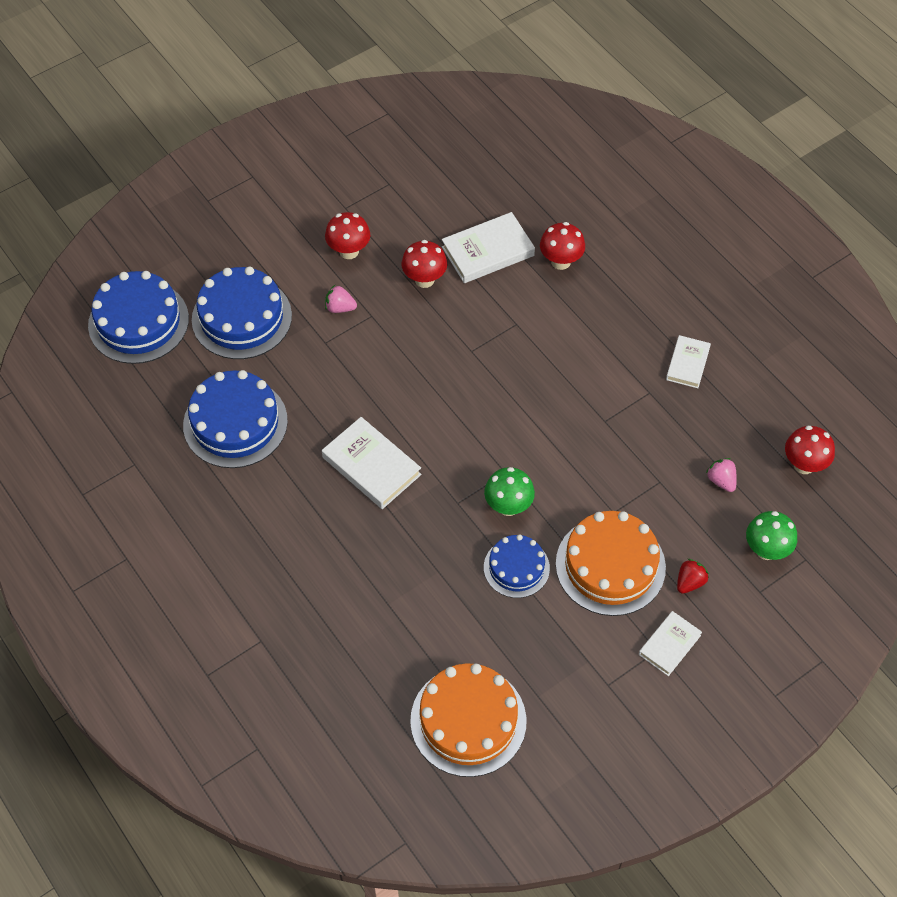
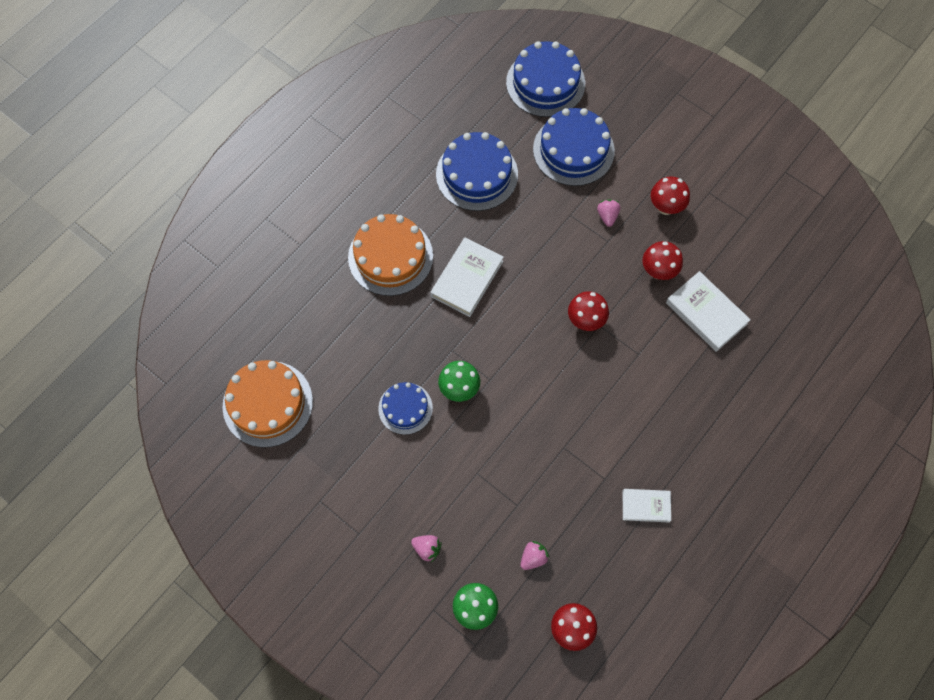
camera: 75 degrees right, 10 degrees up
red mushroom [540,222,585,270] -> red mushroom moved to [568,291,609,331]
orange cake [556,511,666,616] -> orange cake moved to [348,214,433,296]
white book [639,611,702,676] -> none
red strawberry [677,559,709,594] -> pink strawberry [411,535,442,562]

